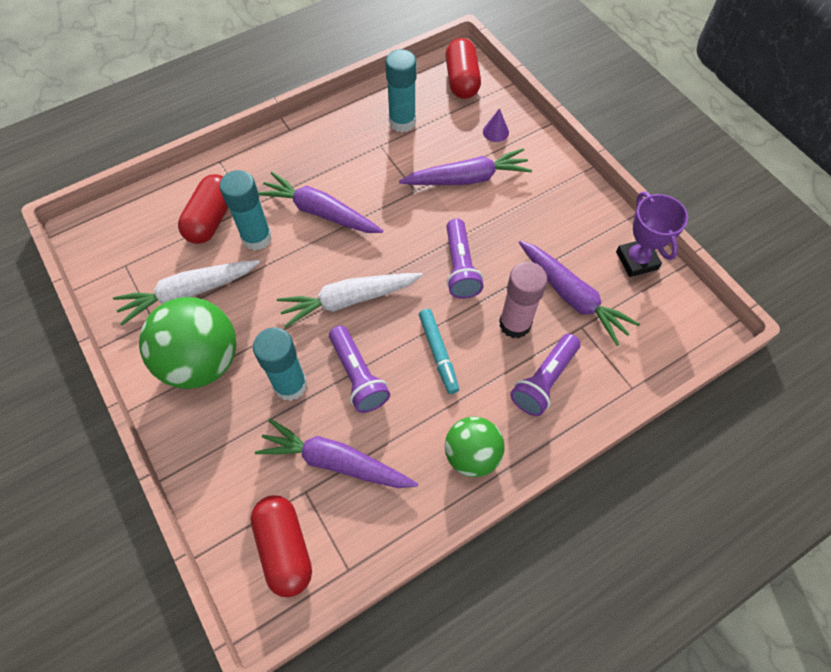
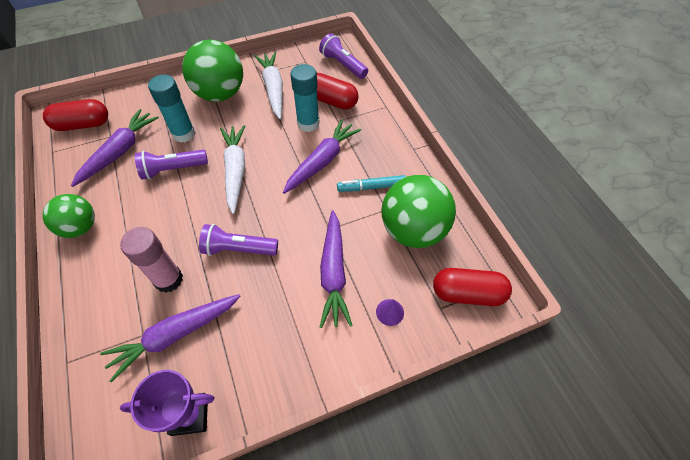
camera: 100 degrees right, 5 degrees down
turquoise glue stick [385,49,417,132] -> green ball [381,175,456,248]
turquoise marker [419,309,459,394] -> turquoise marker moved to [337,175,406,192]
purple flashlight [510,334,581,416] -> purple flashlight moved to [319,33,368,79]

